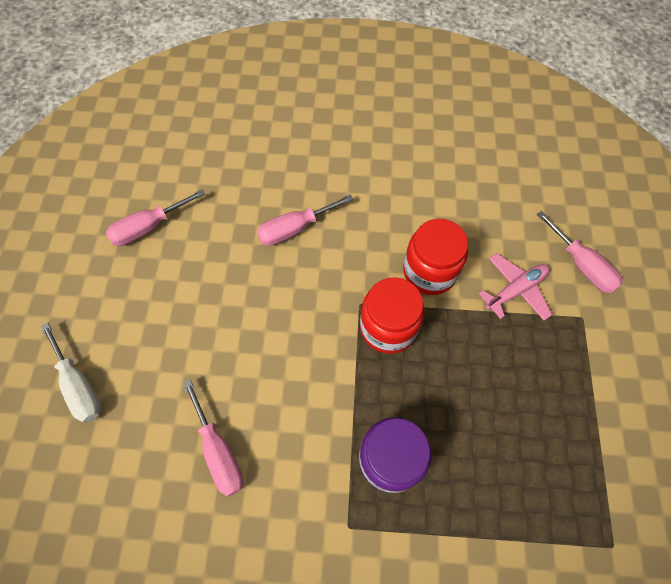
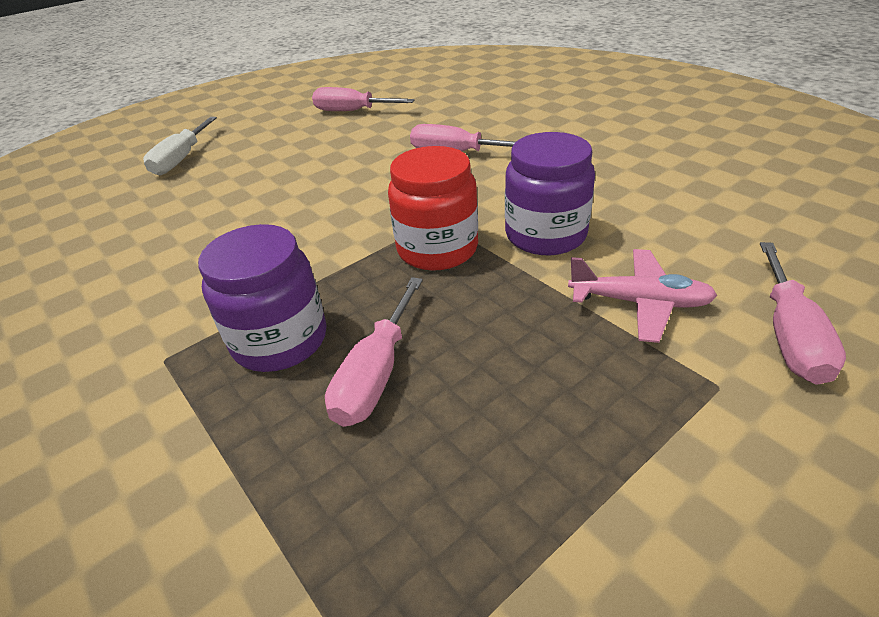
camera: 50 degrees right, 25 degrees down
pink screwdriver [183,380,243,497] -> pink screwdriver moved to [325,277,423,427]
red jar [403,219,468,295] -> purple jar [505,132,595,255]

